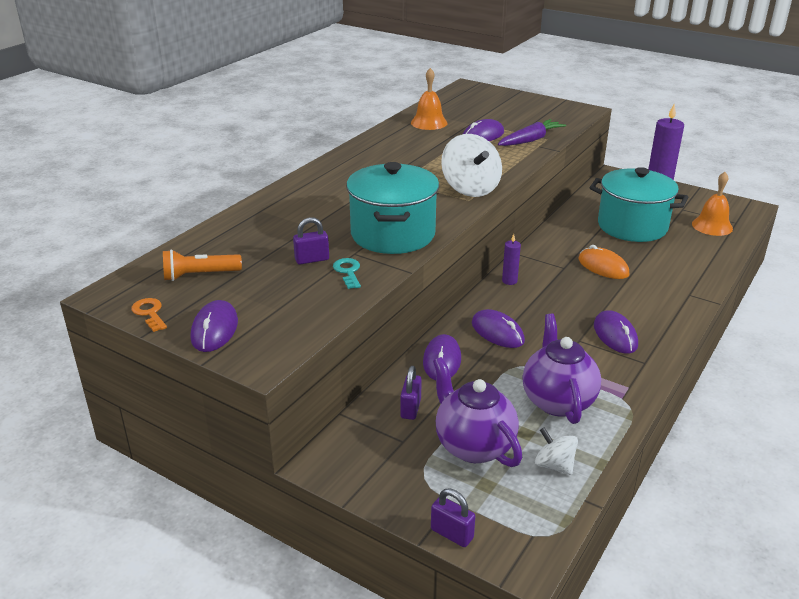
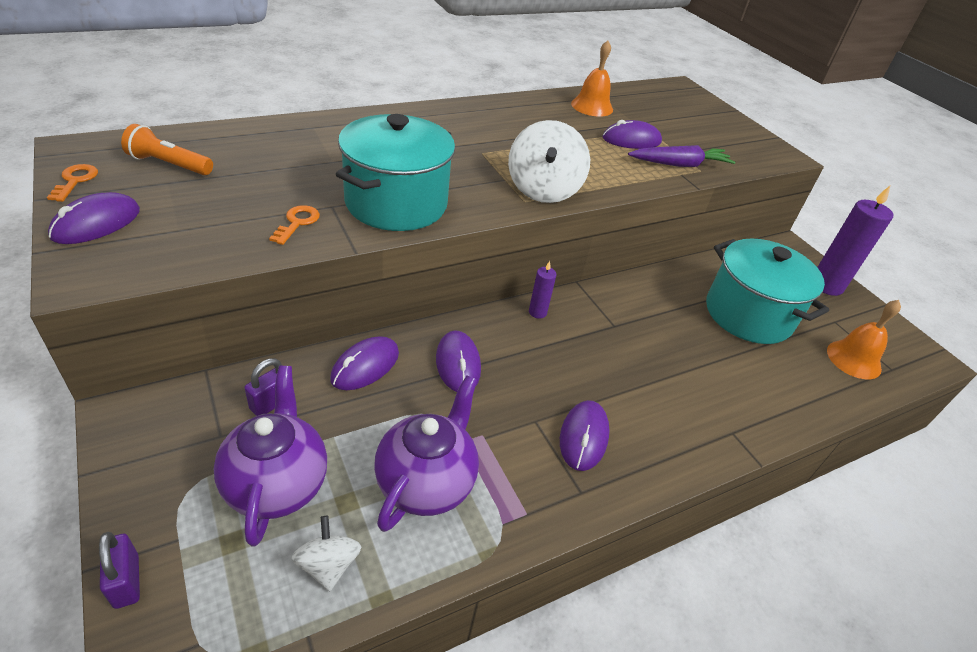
camera: 25 degrees right, 10 degrees up
purple padlock [293,217,329,264] -> none
turquoise key [333,258,361,289] -> orange key [269,205,320,245]
orange mouse [579,245,629,279] -> none

